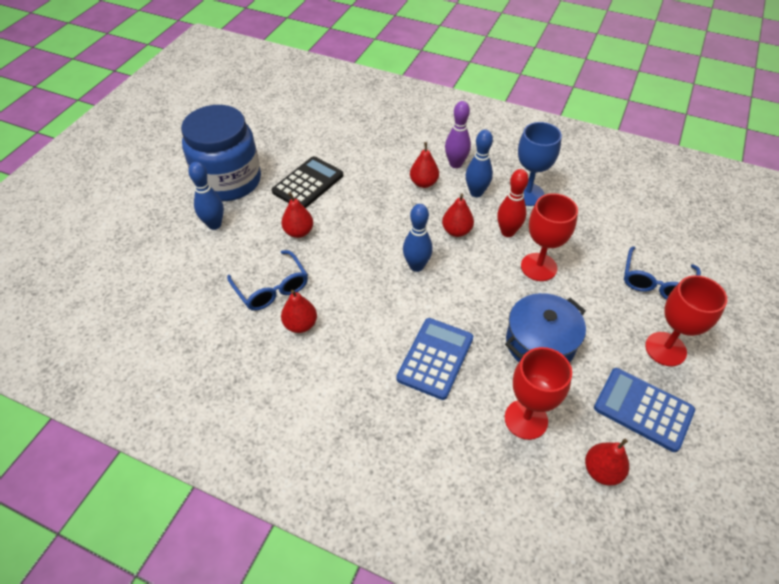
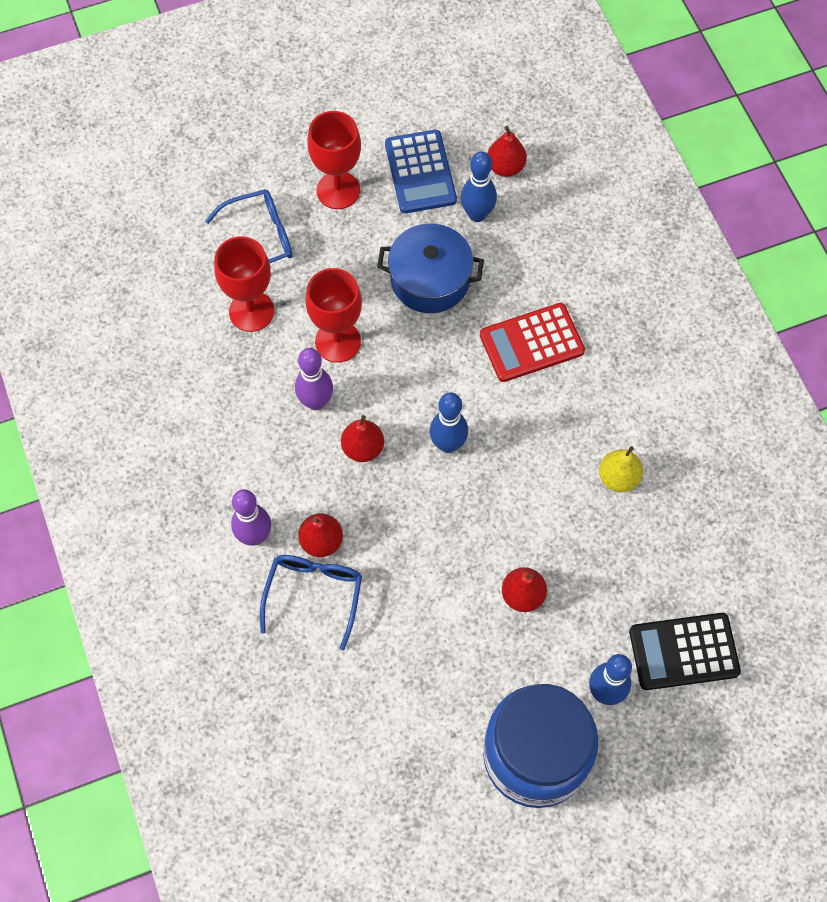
camera: 135 degrees left, 15 degrees up
blue glasses [227,250,308,311] -> blue glasses moved to [260,555,362,650]
black calculator [272,156,343,208] -> black calculator moved to [629,613,741,690]
red pear [281,290,317,333] -> yellow pear [599,446,643,492]
blue calculator [396,318,473,400] -> red calculator [480,303,585,382]
blue bowling pin [466,130,493,197] -> blue bowling pin moved to [461,151,497,222]
red bowling pin [497,169,529,237] -> purple bowling pin [295,348,333,410]
red goblet [505,347,572,440] -> red goblet moved to [214,236,274,332]
blue goblet [518,122,562,206] -> none

